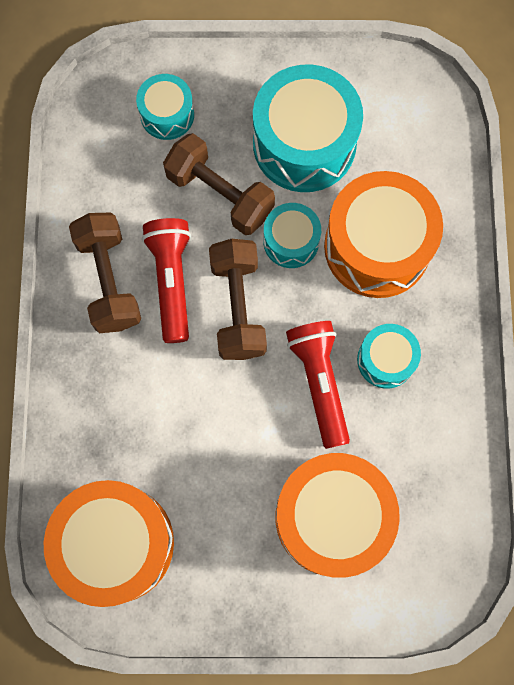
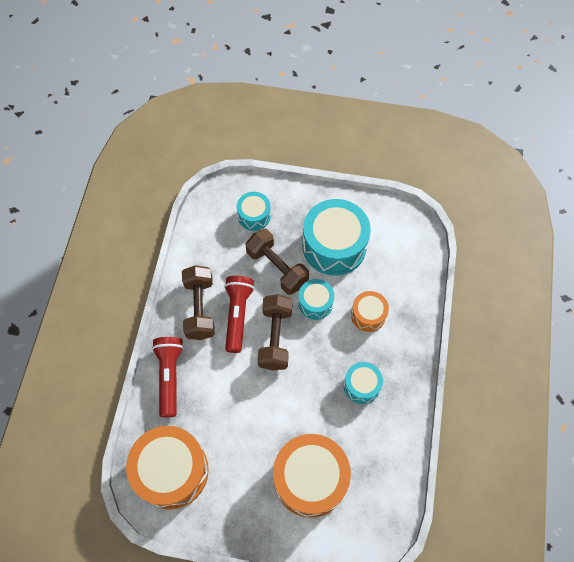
camera: 10 degrees right, 10 degrees down
red flashlight [286,321,350,449] -> red flashlight moved to [152,337,184,417]
orange drum [324,171,443,298] -> orange drum [351,291,389,332], size x0.53

